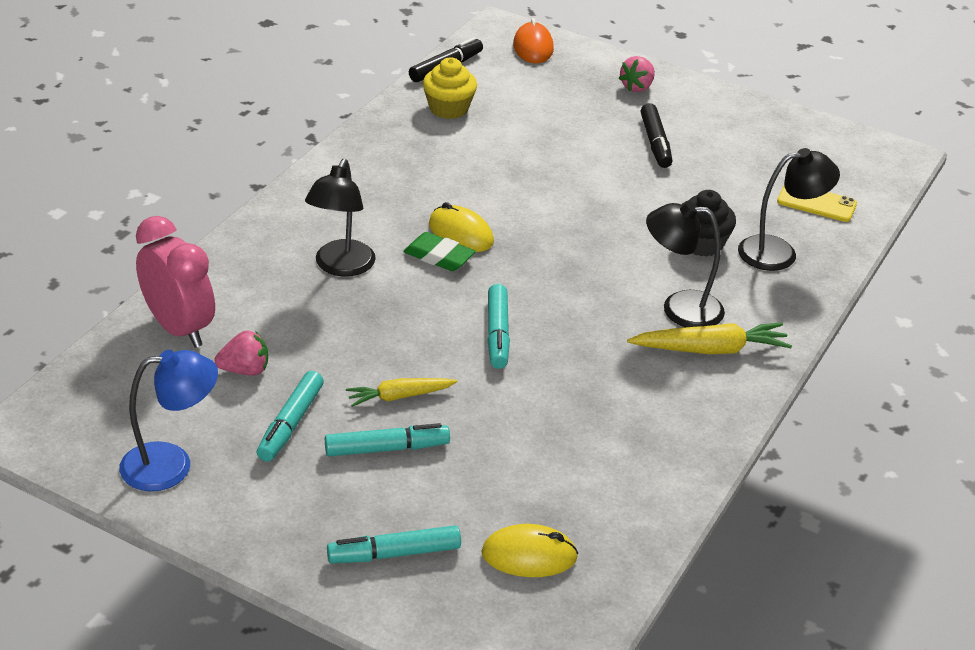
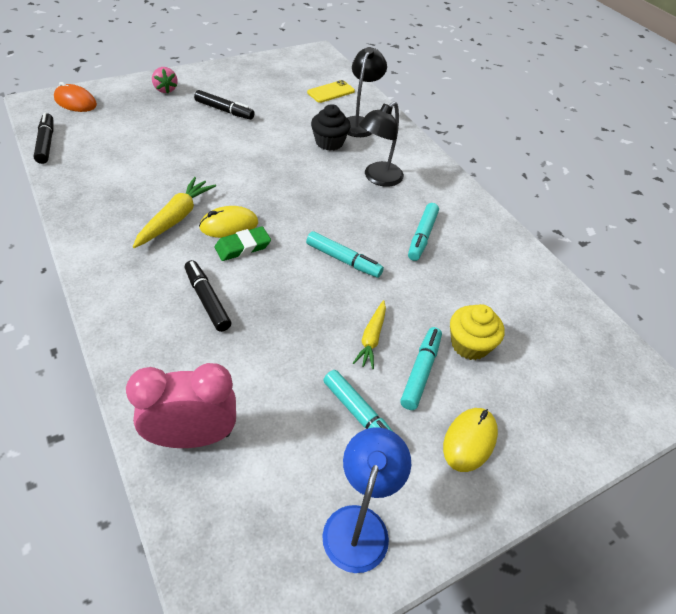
camera: 60 degrees left, 10 degrees up
pink strawberry [214,331,268,376] -> none
black lamp [305,159,376,277] -> black marker [185,260,231,332]
turquoise marker [327,525,461,564] -> turquoise marker moved to [408,203,439,261]
yellow cupcake [423,58,477,119] -> yellow cupcake moved to [450,304,505,360]
yellow mouse [481,524,578,577] -> yellow mouse moved to [443,408,498,472]
yellow carrot [627,323,792,354] -> yellow carrot moved to [133,177,216,248]

